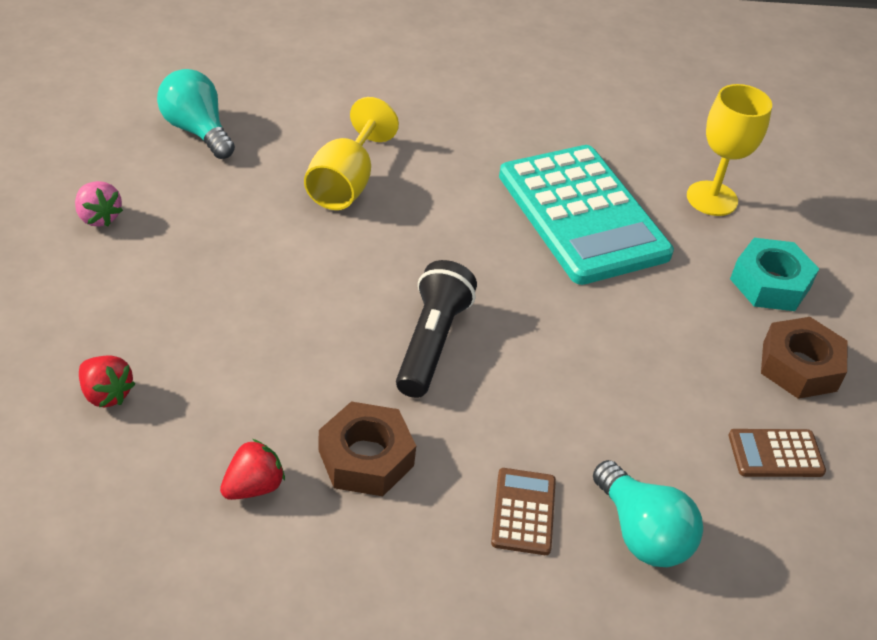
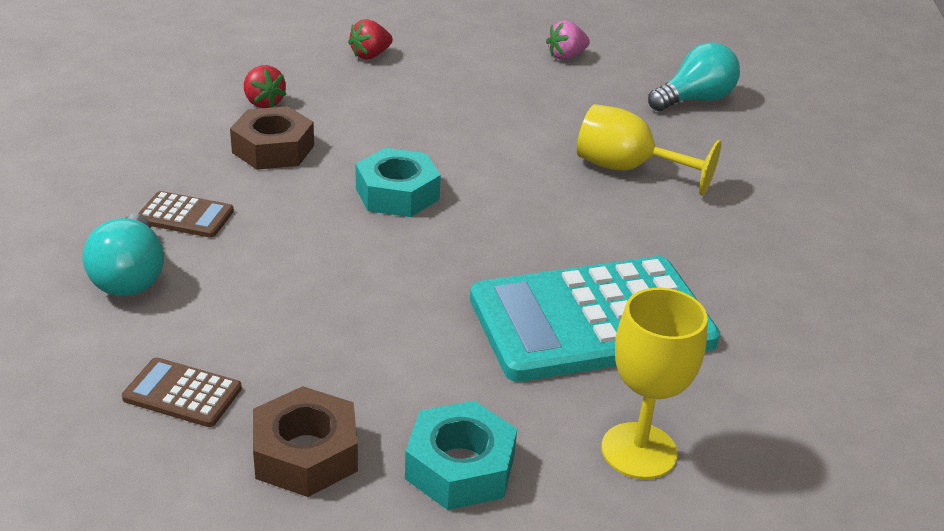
camera: 100 degrees right, 10 degrees down
black flashlight [396,260,477,398] -> turquoise nut [356,148,441,217]
turquoise light bulb [593,460,703,567] -> turquoise light bulb turned 75 degrees counterclockwise [83,214,164,296]
brown calculator [729,429,826,477] -> brown calculator turned 75 degrees counterclockwise [122,357,242,427]

